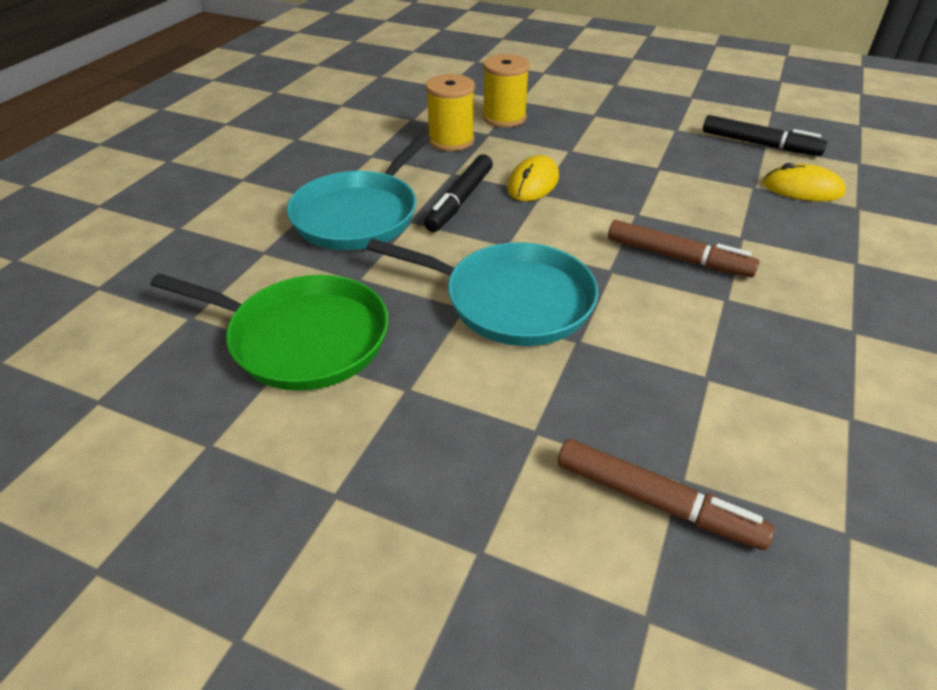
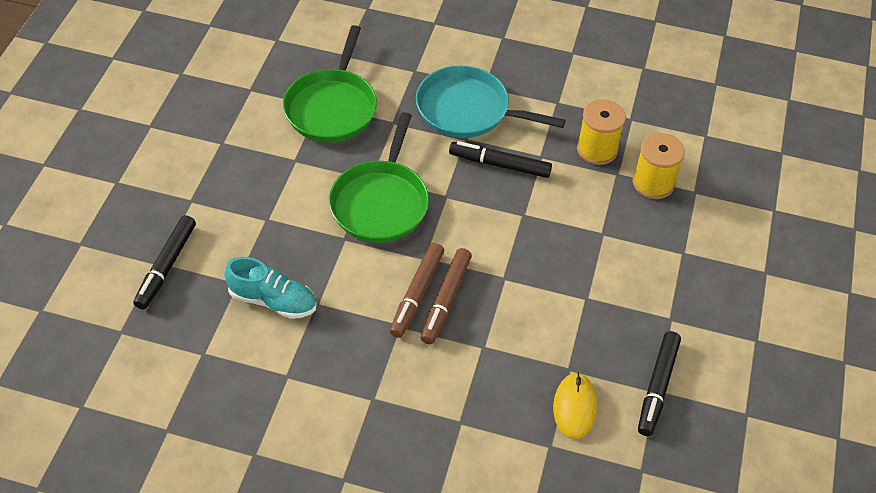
camera: 80 degrees right, 10 degrees up
turquoise pan [366,239,598,346] -> green pan [329,112,429,243]
yellow mouse [508,155,559,201] -> none
brown marker [557,439,775,550] -> brown marker moved to [390,243,444,338]
none -> black marker [133,215,196,310]
none -> turquoise shoe [224,257,317,319]

